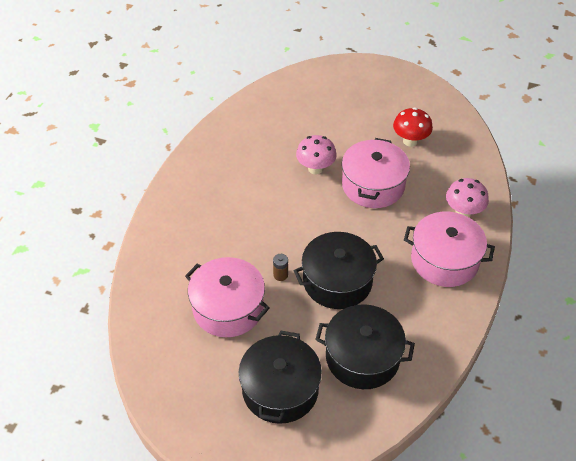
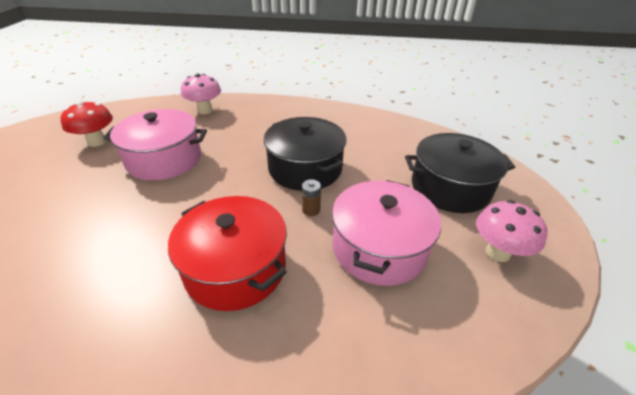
camera: 105 degrees left, 10 degrees down
pink mushroom [296,135,337,175] -> pink mushroom moved to [476,200,548,262]
black pot [315,304,415,389] -> none
pink pot [404,212,495,287] -> none
none -> red pot [168,196,287,311]

